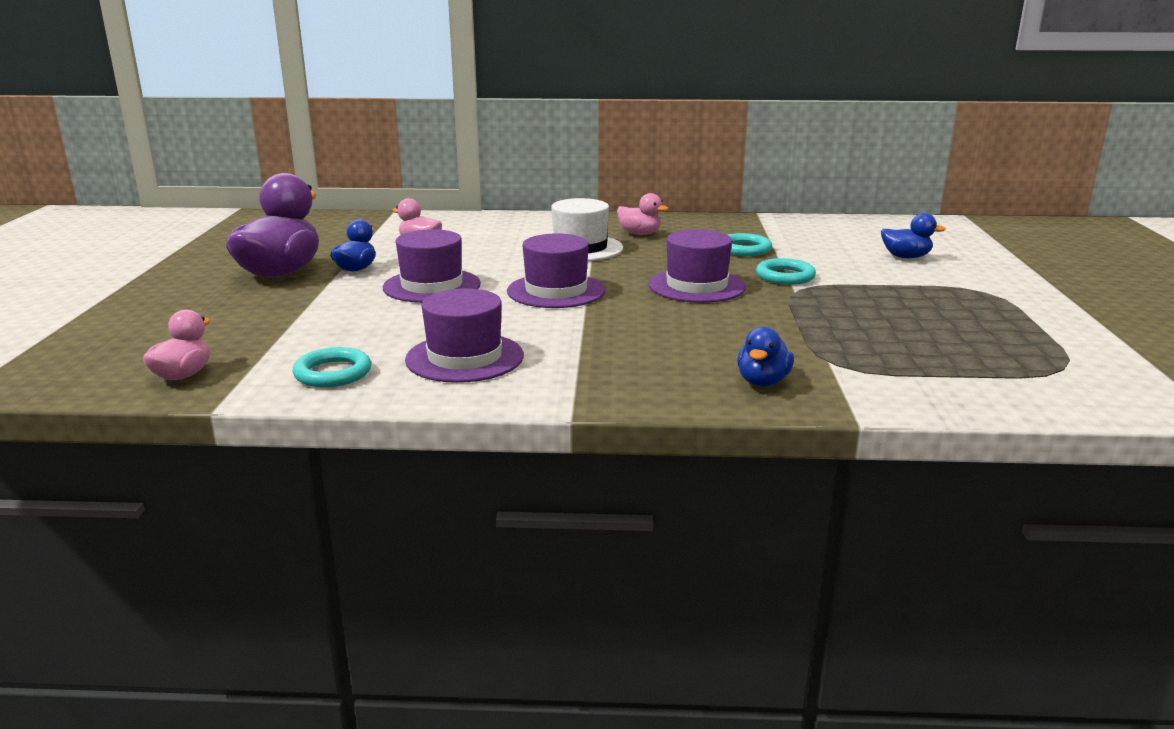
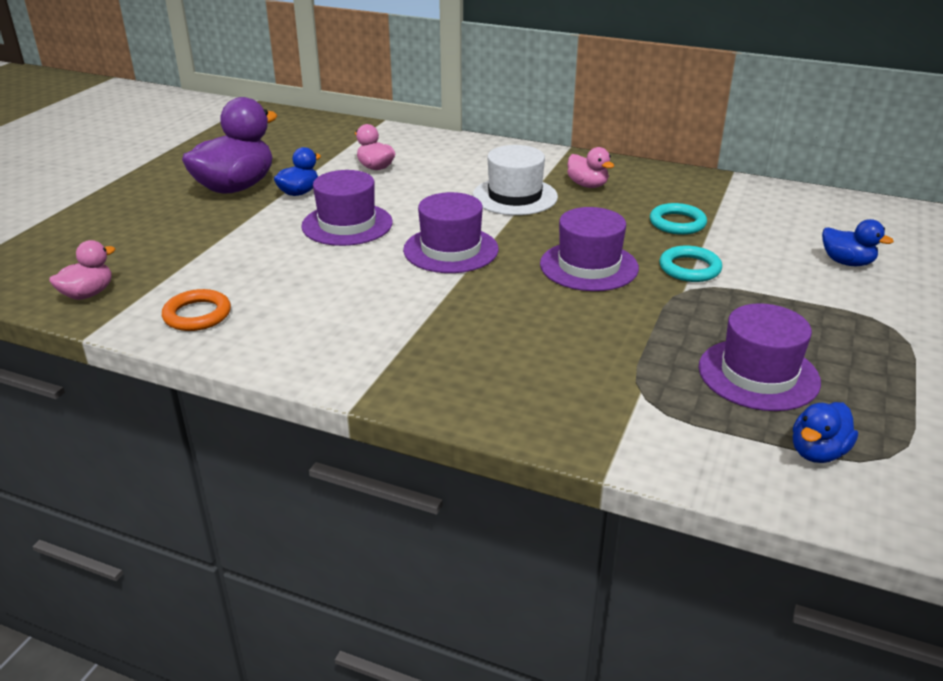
camera: 20 degrees right, 10 degrees up
turquoise ring [292,347,371,387] -> orange ring [162,289,231,331]
purple hat [405,288,524,383] -> purple hat moved to [699,303,821,411]
blue duck [737,327,794,387] -> blue duck moved to [793,402,858,463]

